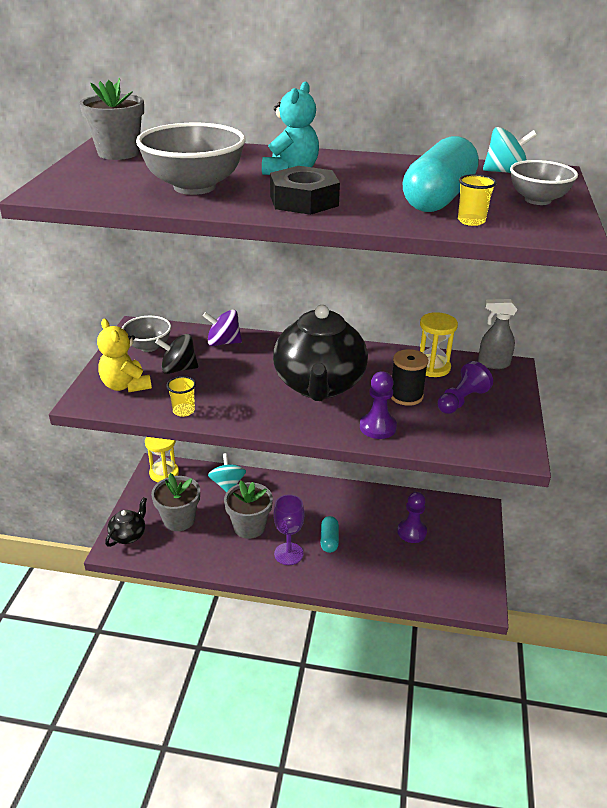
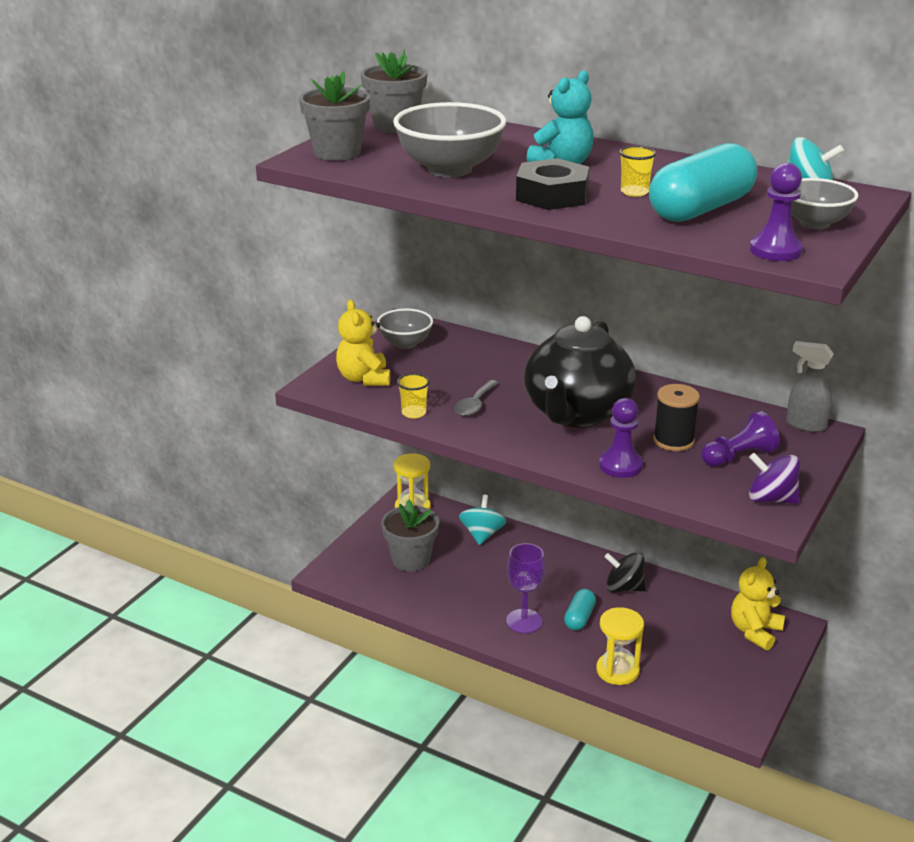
camera: 20 degrees right, 5 degrees down
black teapot [105,497,147,547] -> none
black spinning top [155,334,198,374] -> black spinning top moved to [604,552,646,593]
purple spinning top [203,310,242,346] -> purple spinning top moved to [749,453,800,504]
grey flower pot [224,481,273,539] -> grey flower pot moved to [299,71,370,161]
purple pawn [397,492,427,543] -> purple pawn moved to [750,163,803,261]
yellow hourglass [420,312,458,377] -> yellow hourglass moved to [596,607,644,685]
yellow cup [458,174,497,226] -> yellow cup moved to [619,146,656,197]
none -> grey spoon [454,380,498,416]
none -> yellow teddy bear [731,557,785,651]

